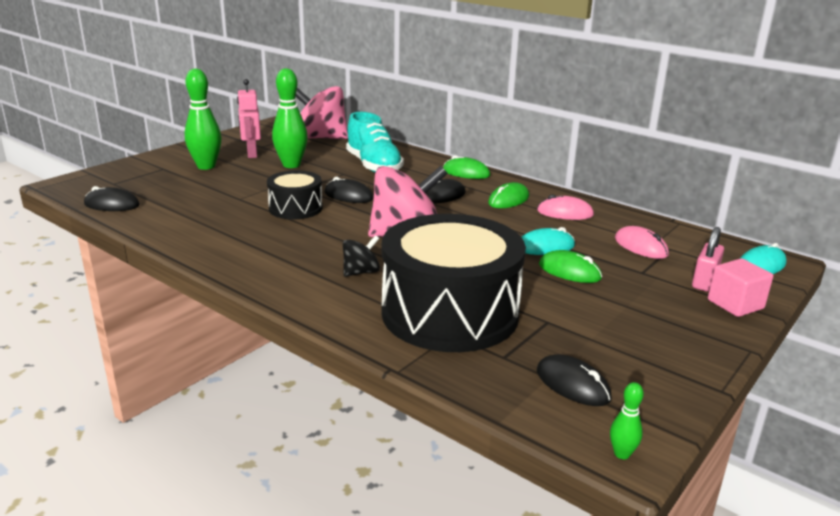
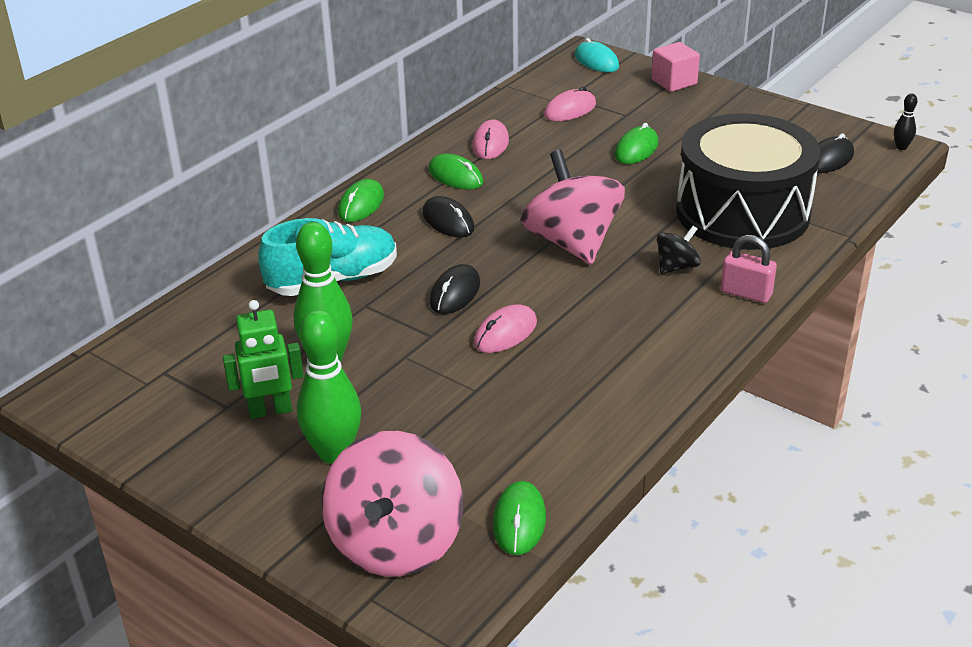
camera: 90 degrees left, 10 degrees up
black mouse [84,186,140,211] -> green mouse [493,481,546,555]
pink robot [237,79,261,158] -> green robot [223,300,304,419]
black drum [267,170,323,219] -> pink mouse [473,304,537,353]
pink spinning top [295,86,348,139] -> pink spinning top moved to [322,431,463,577]
black spinning top [343,235,380,277] -> black spinning top turned 90 degrees clockwise [657,226,701,274]
turquoise mouse [521,227,575,255] -> none
green bowling pin [610,382,644,459] -> black bowling pin [894,93,917,150]
pink padlock [692,227,724,292] -> pink padlock moved to [721,235,777,303]

